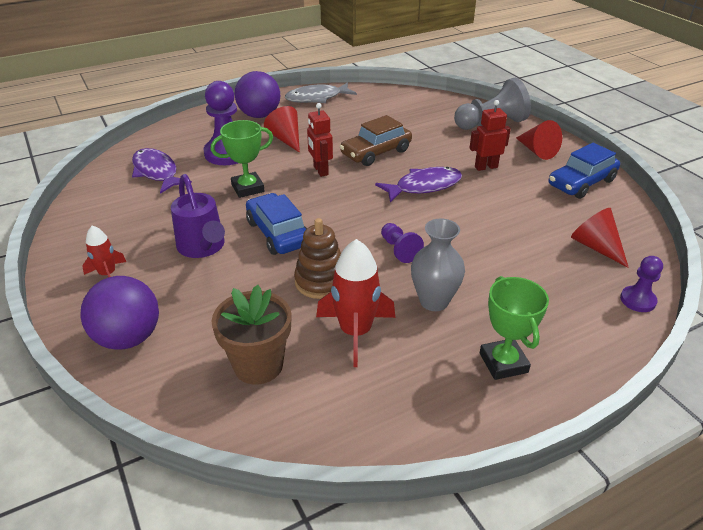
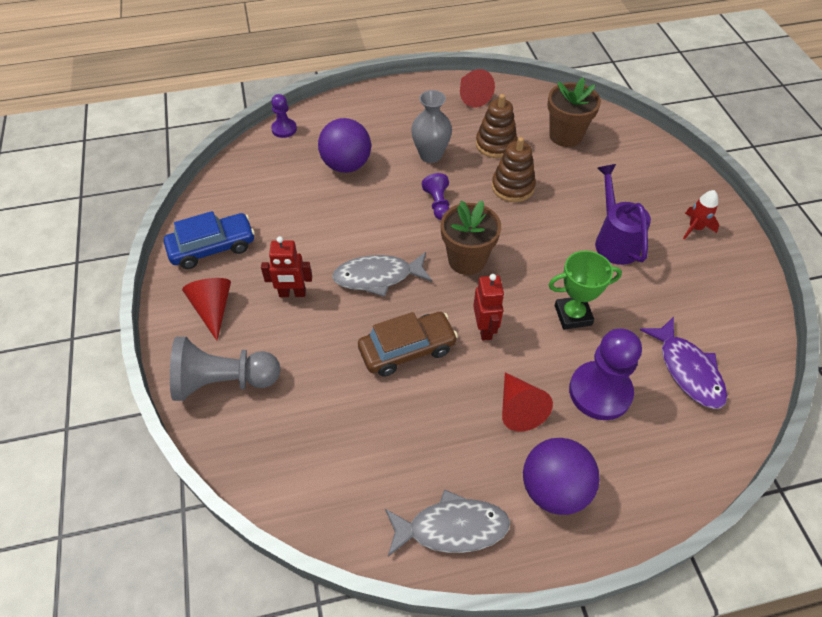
camera: 165 degrees left, 15 degrees up
purple ball [80,276,159,350] -> purple ball moved to [318,118,371,173]
blue car [246,193,307,255] -> none
red rocket [316,239,395,367] -> brown stacking toy [476,94,517,158]
purple fish [375,167,462,202] -> grey fish [332,252,432,297]
green trophy [480,276,549,380] -> none
red cone [571,208,629,268] -> red cone moved to [460,69,495,108]
none -> brown flower pot [441,200,501,275]

